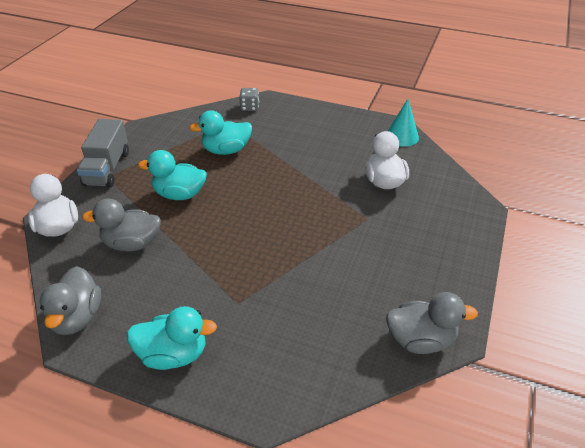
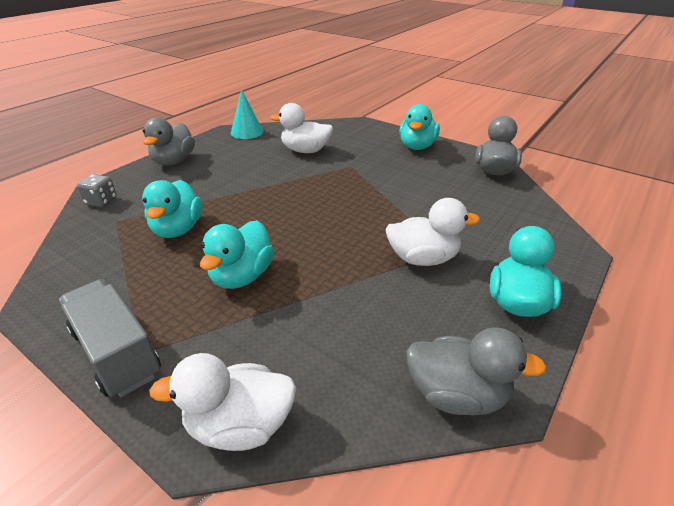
camera: 75 degrees left, 5 degrees down
grey truck [77,119,129,187] -> grey truck turned 150 degrees counterclockwise [59,279,161,397]
grey duck [82,199,161,251] -> grey duck moved to [143,117,195,165]
none -> white duck [386,198,480,266]
none -> turquoise duck [399,104,440,150]

